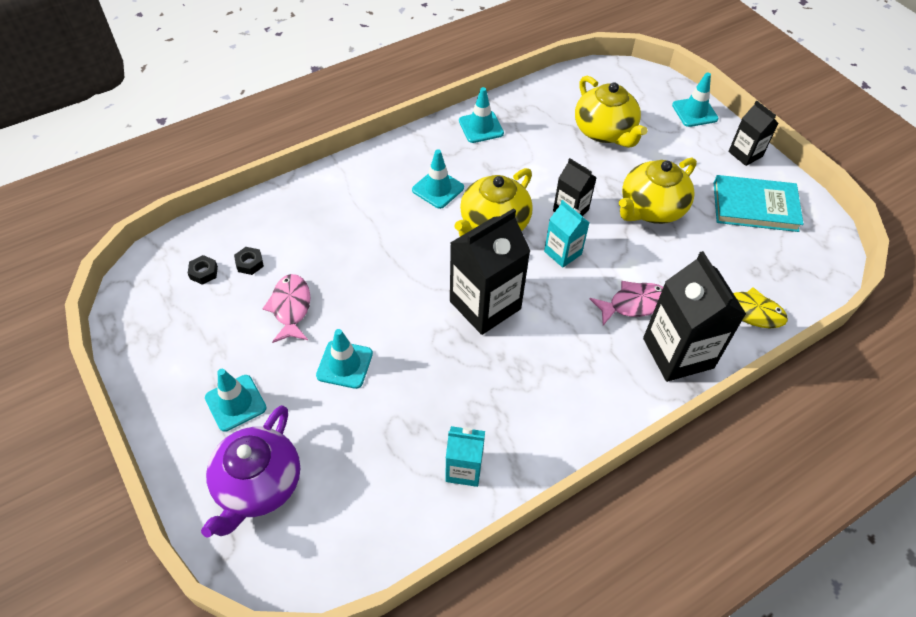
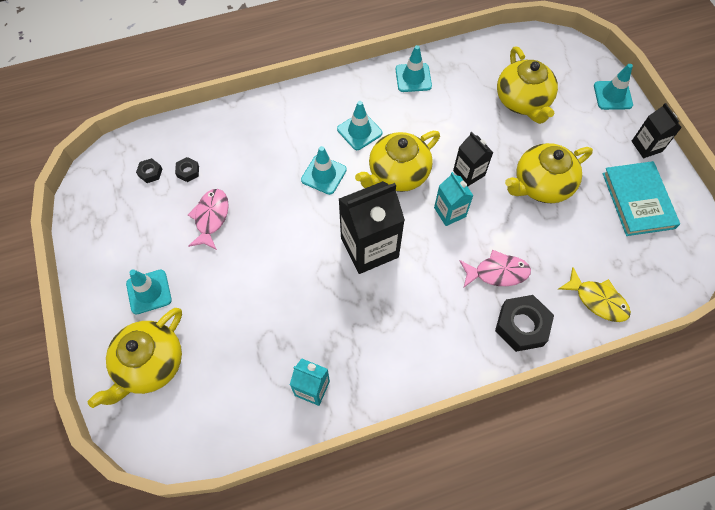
camera: 15 degrees right, 10 degrees up
purple teapot [201,405,300,538] -> yellow teapot [88,308,182,408]
turquoise traffic cone [316,329,373,389] -> turquoise traffic cone moved to [301,146,347,195]
black carton [643,251,746,382] -> black nut [495,295,554,352]
turquoise book [714,175,804,232] -> turquoise book turned 60 degrees clockwise [602,161,680,236]

